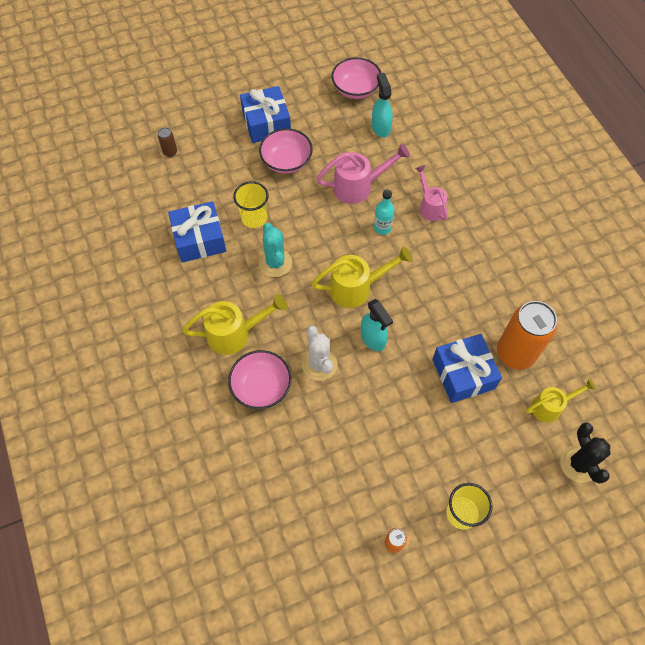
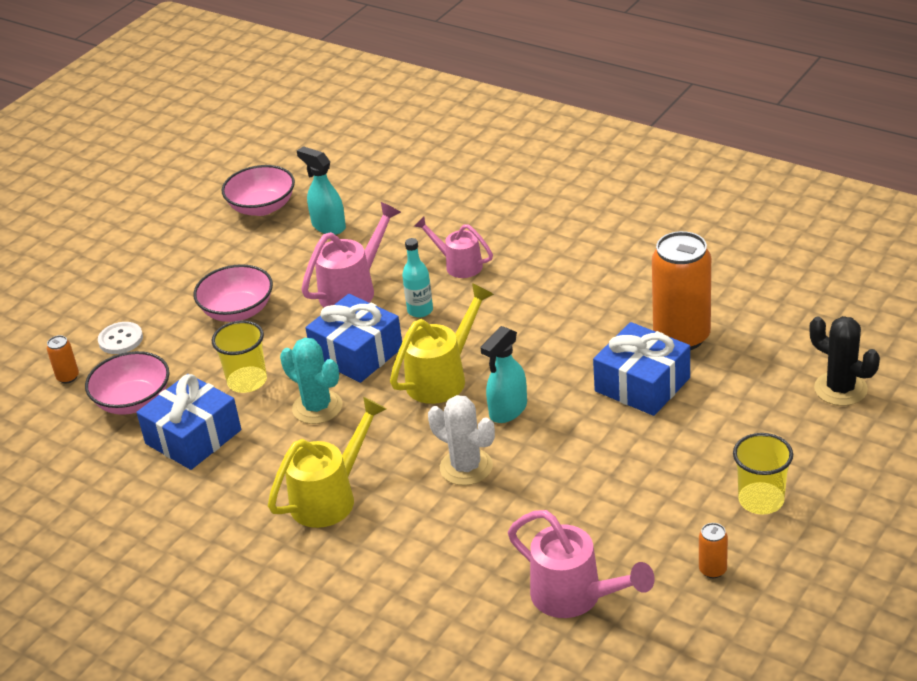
camera: 30 degrees left, 25 degrees down
brown can [158,127,177,157] -> orange can [47,335,79,383]
pink bowl [228,350,291,409] -> pink bowl moved to [85,351,170,415]
blue gift [240,86,291,143] -> blue gift moved to [305,294,402,383]
turquoise spray bottle [361,299,393,351] -> turquoise spray bottle turned 105 degrees clockwise [480,326,527,423]
yellow watering can [526,379,596,423] -> none
none -> white button [98,322,143,354]
none -> pink watering can [508,510,655,618]

